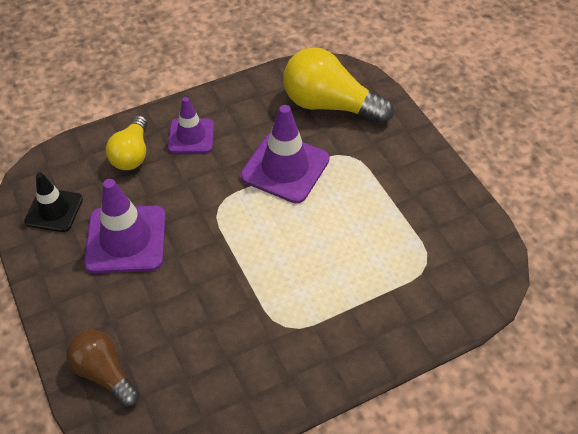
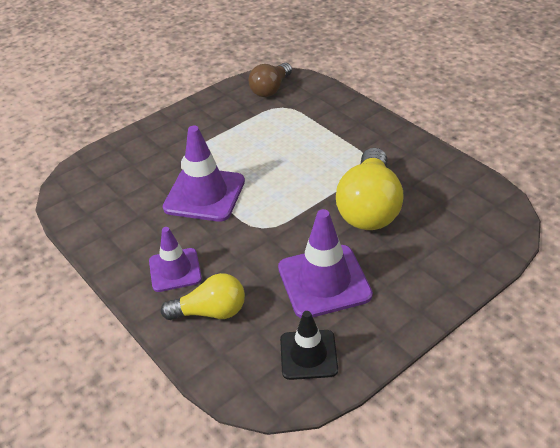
camera: 100 degrees left, 10 degrees down
brown light bulb [66,329,139,407] -> brown light bulb moved to [249,63,292,97]
yellow light bulb [283,47,394,124] -> yellow light bulb moved to [336,148,404,230]

